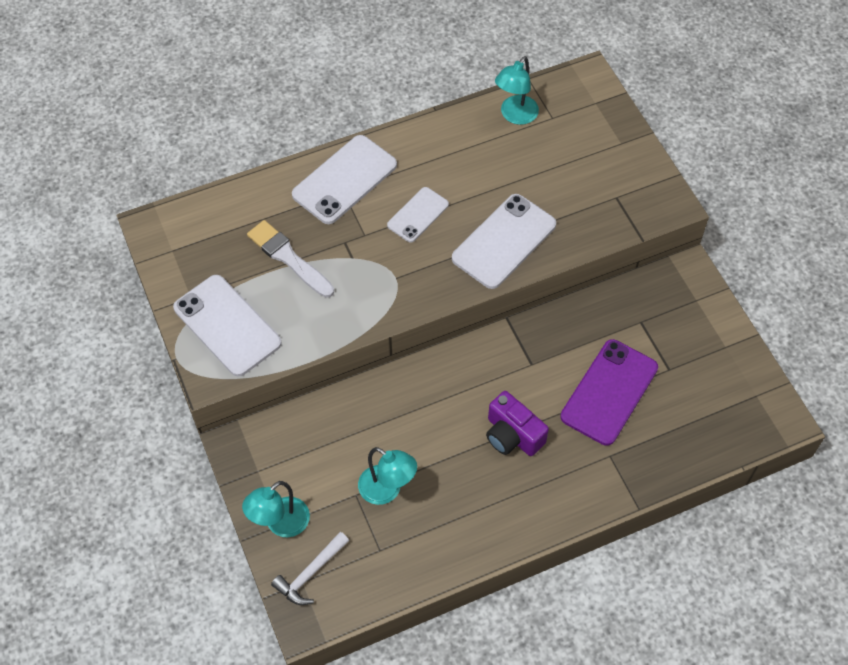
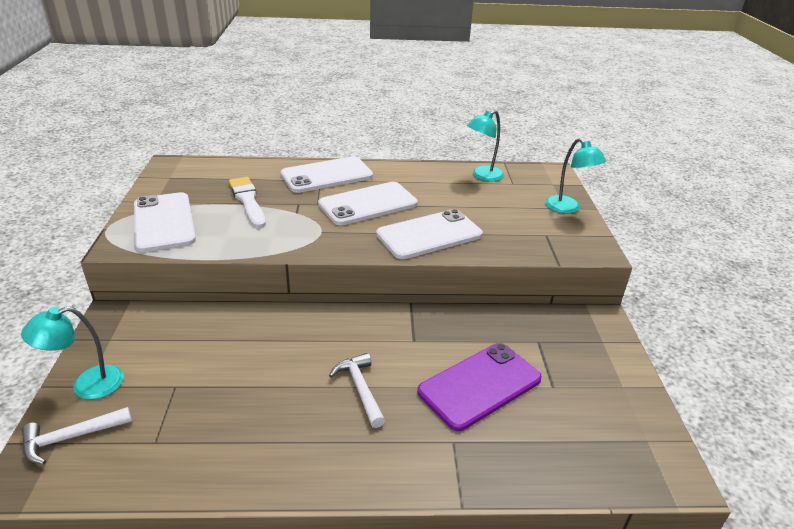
camera: 20 degrees right, 25 degrees down
turquoise lamp [358,447,417,505] -> turquoise lamp moved to [545,138,606,214]
white phone [387,187,449,242] -> white phone [318,182,418,226], size x1.68
purple camera [486,391,549,456] -> white hammer [329,353,385,428]

